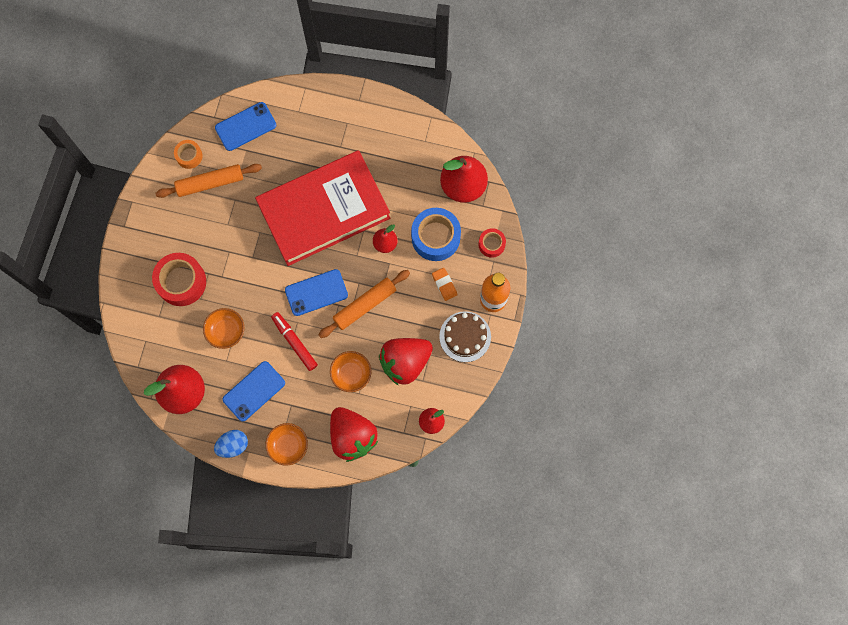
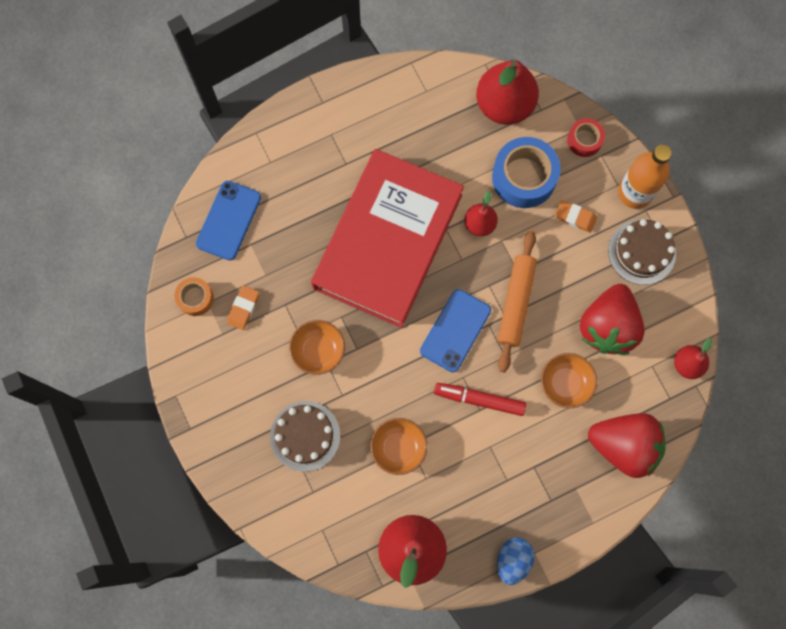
camera: 40 degrees left, 0 degrees up
red tape [152,253,206,306] -> brown cake [270,401,341,472]
orange rolling pin [156,164,262,198] -> orange eraser [227,285,259,330]
blue phone [223,361,285,421] -> none
orange bowl [266,423,308,466] -> orange bowl moved to [289,320,345,375]

